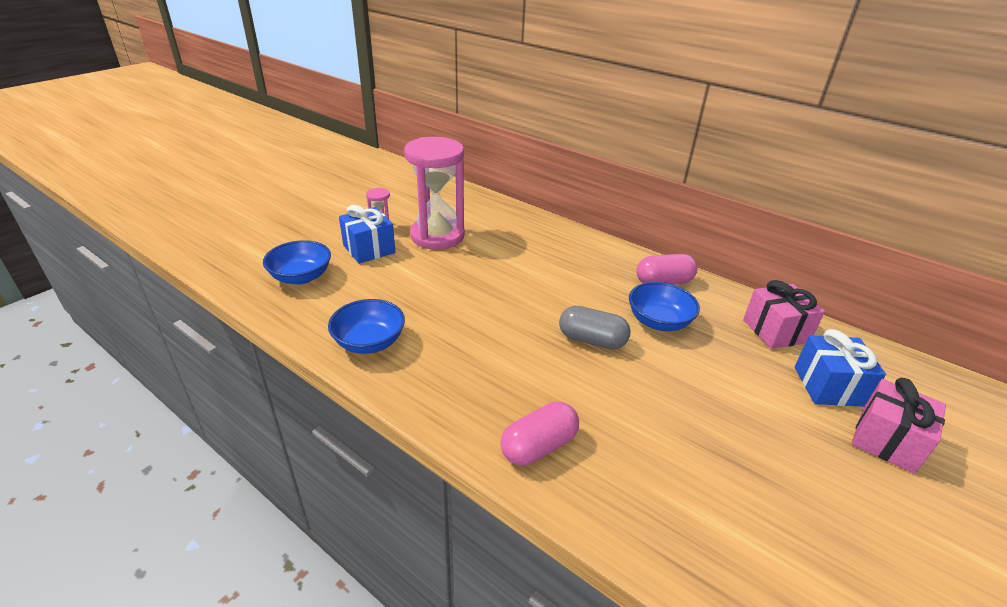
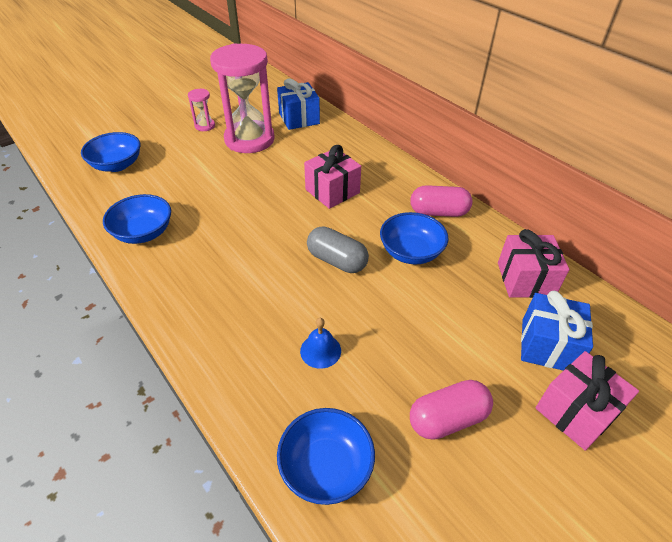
camera: 15 degrees right, 10 degrees up
blue gift [339,205,395,264] -> blue gift moved to [277,78,320,130]
pink capsule [500,401,579,465] -> pink capsule moved to [410,380,493,440]
none -> blue bowl [277,408,375,505]
none -> blue bell [300,318,341,369]
none -> pink gift [304,145,361,209]

